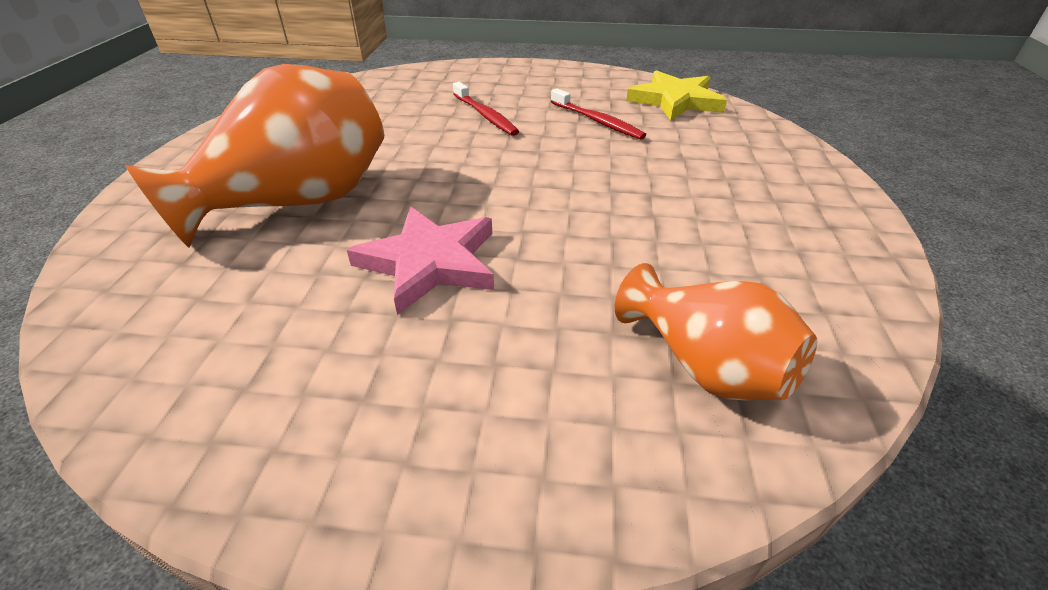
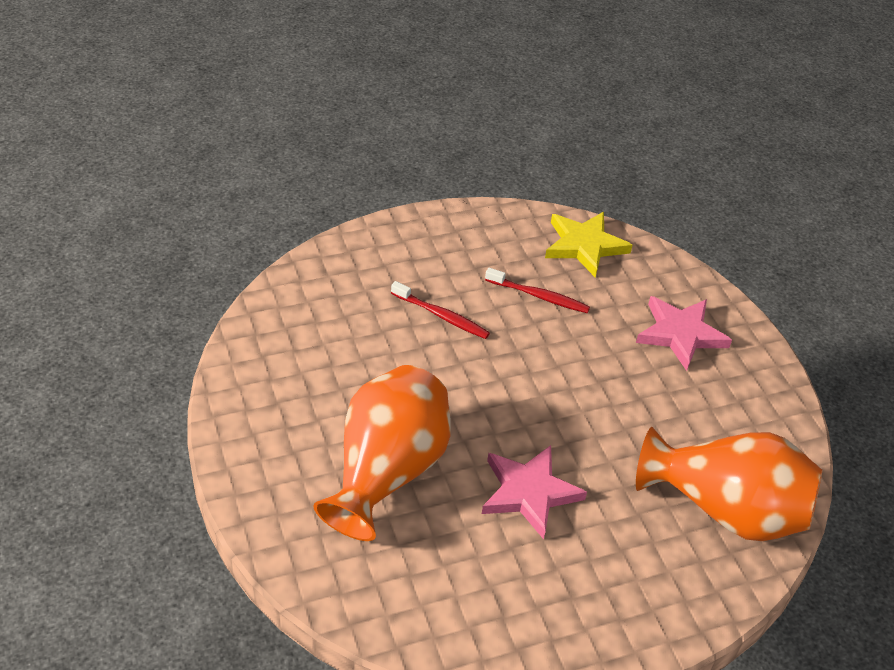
camera: 30 degrees left, 5 degrees up
orange vase [615,263,817,401] -> orange vase [636,427,822,541], size x1.66
none -> pink star [636,296,732,371]

